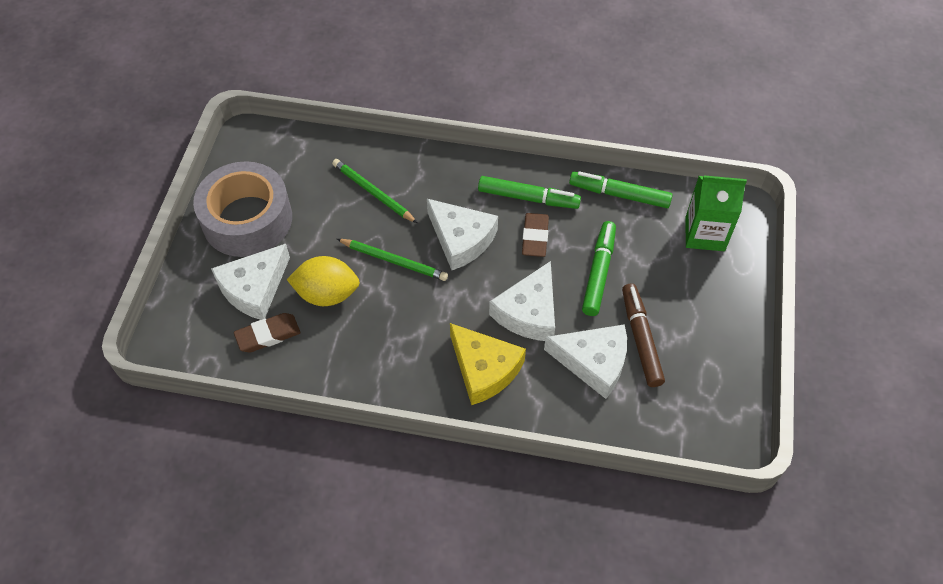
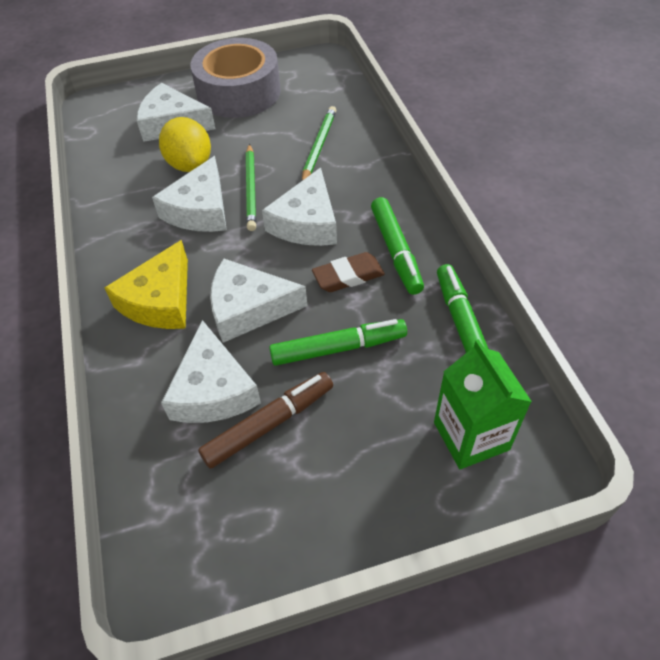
camera: 65 degrees right, 5 degrees down
brown eraser [234,313,301,353] -> none
none -> white cheese [152,156,227,232]

